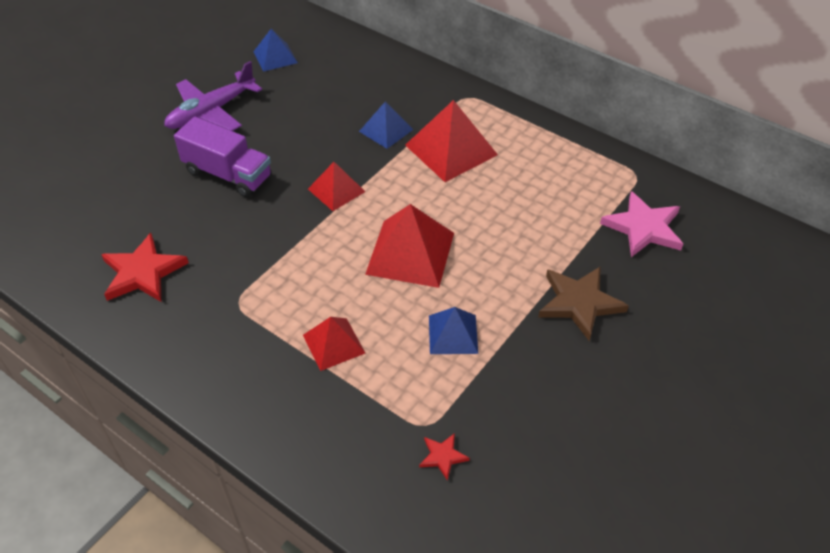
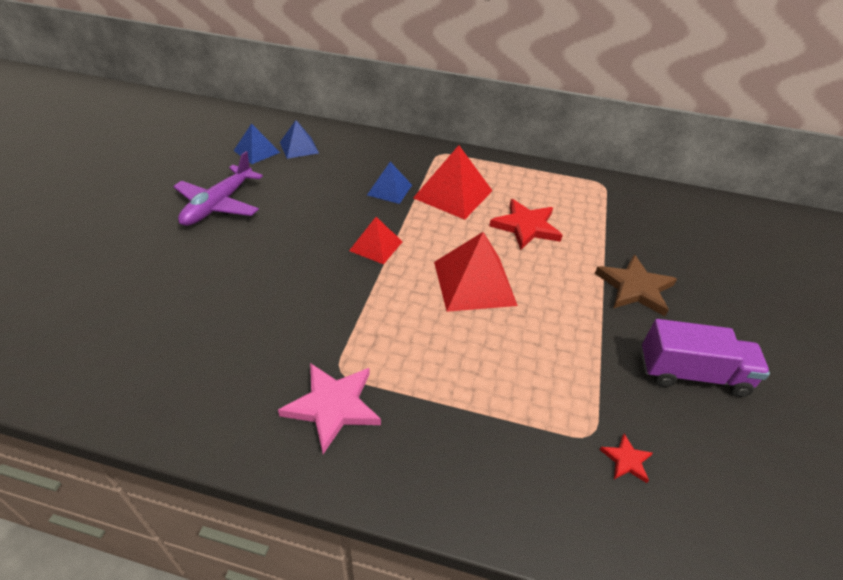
camera: 25 degrees left, 5 degrees down
red star [101,233,189,302] -> red star moved to [489,199,563,250]
purple truck [174,117,271,198] -> purple truck moved to [641,319,770,397]
red pyramid [303,317,365,371] -> none
blue pyramid [429,307,478,354] -> blue pyramid moved to [280,120,319,159]
pink star [600,191,683,257] -> pink star moved to [278,363,381,454]

